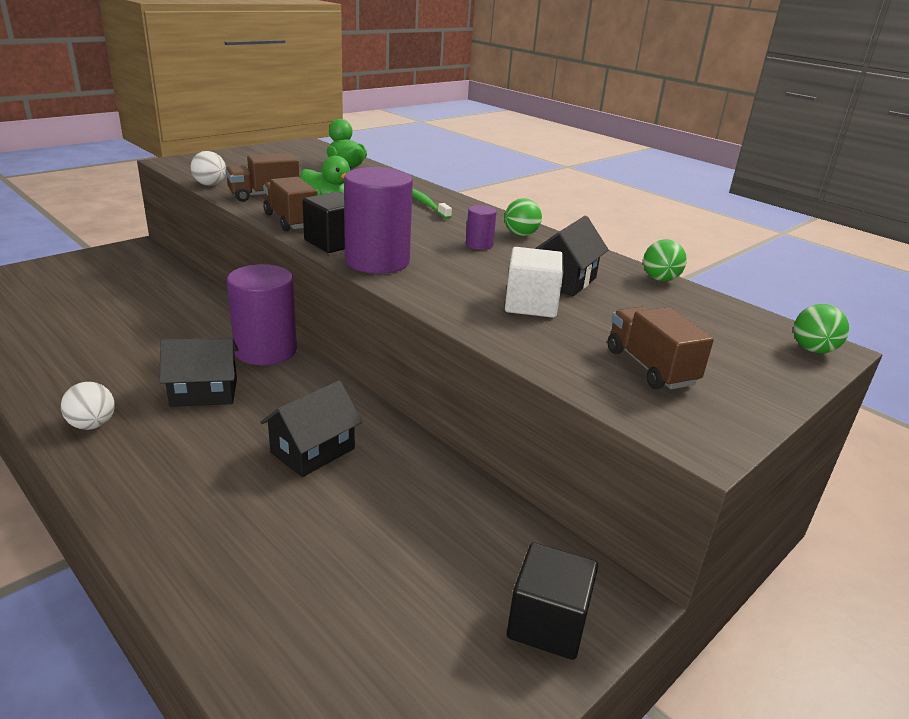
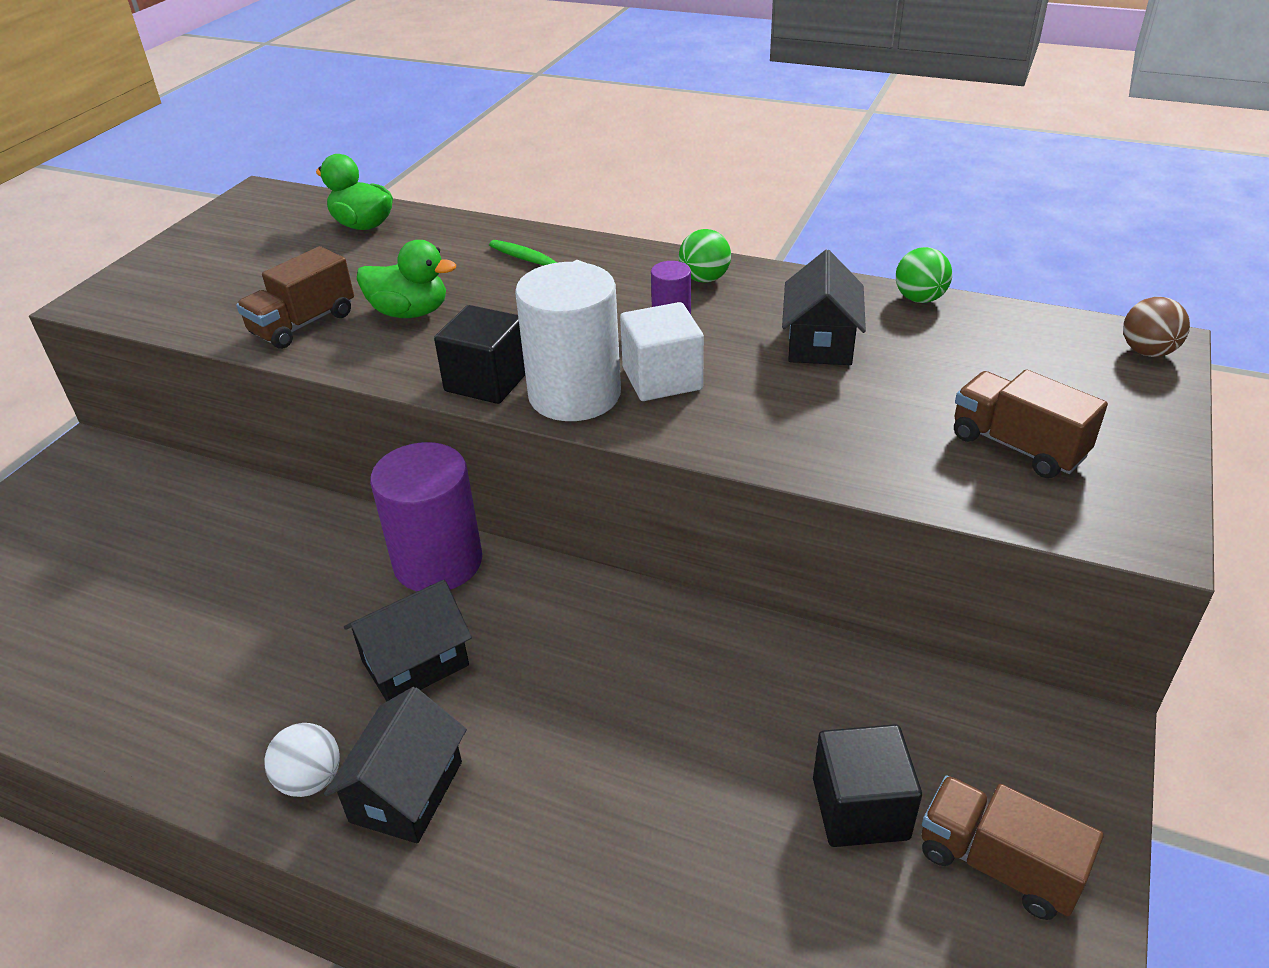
camera: 20 degrees left, 10 degrees up
white ball [191,151,226,186] -> none
black house [260,381,362,477] -> black house moved to [324,687,467,843]
brown truck [263,177,317,231] -> brown truck moved to [922,776,1103,920]
purple cylinder [344,167,413,274] -> white cylinder [515,262,621,421]
white cube [505,247,564,318] -> white cube moved to [620,302,704,401]
black cube [507,542,598,660] -> black cube moved to [813,724,922,847]
green ball [794,304,849,354] -> brown ball [1123,297,1190,357]

